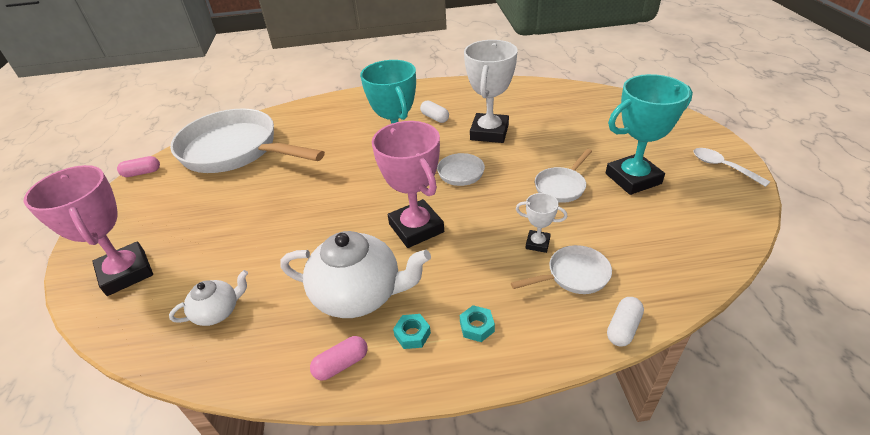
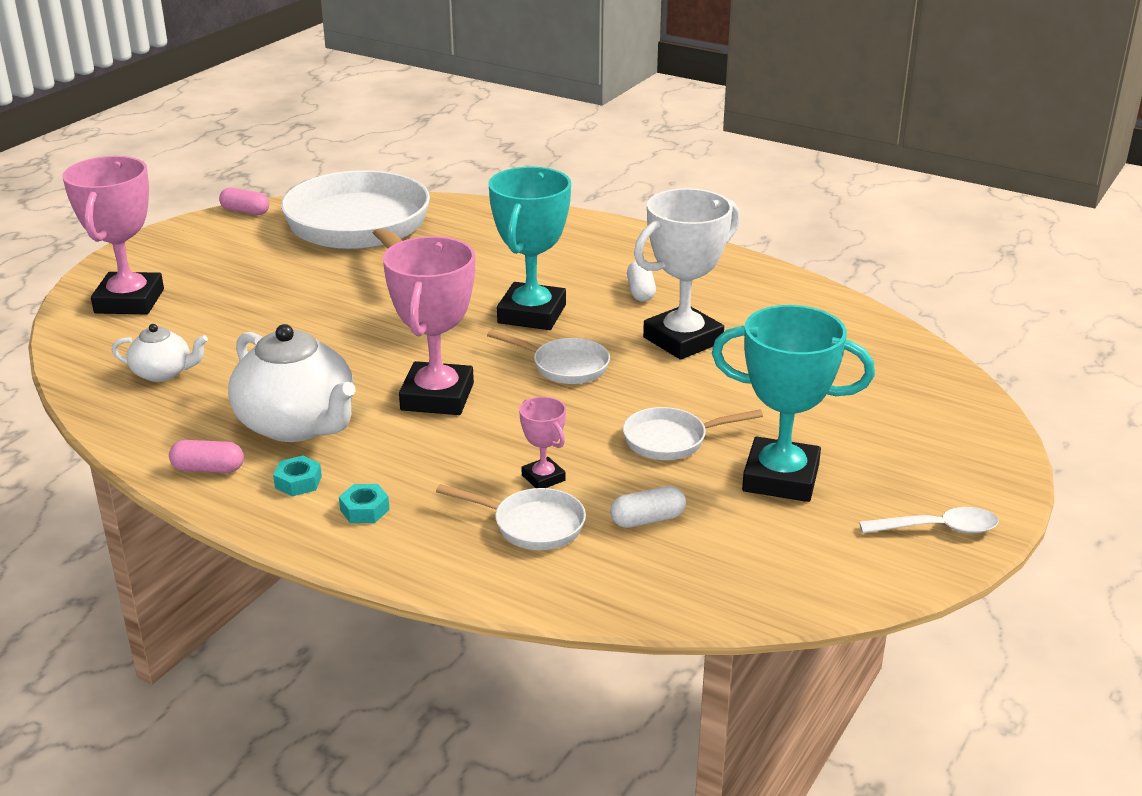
camera: 35 degrees right, 10 degrees down
white trophy [516,193,567,253] -> pink trophy [519,397,566,488]
white capsule [607,297,644,347] -> white capsule moved to [610,486,686,528]
white spoon [693,148,770,187] -> white spoon turned 90 degrees clockwise [859,507,999,533]

